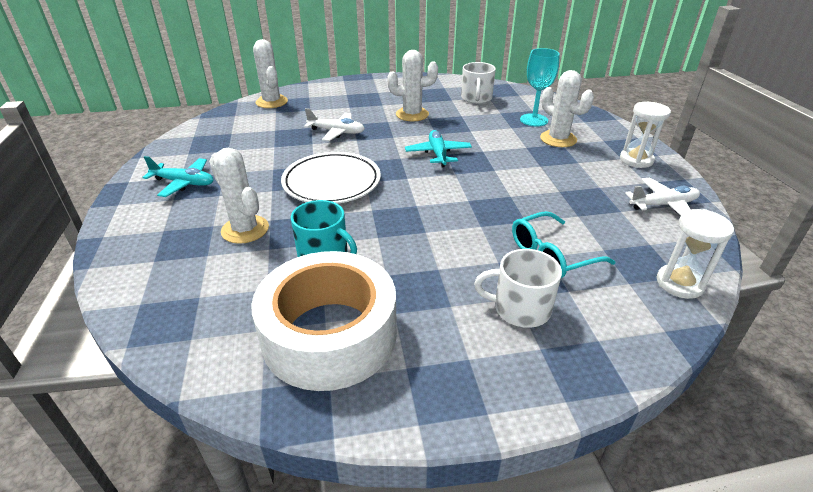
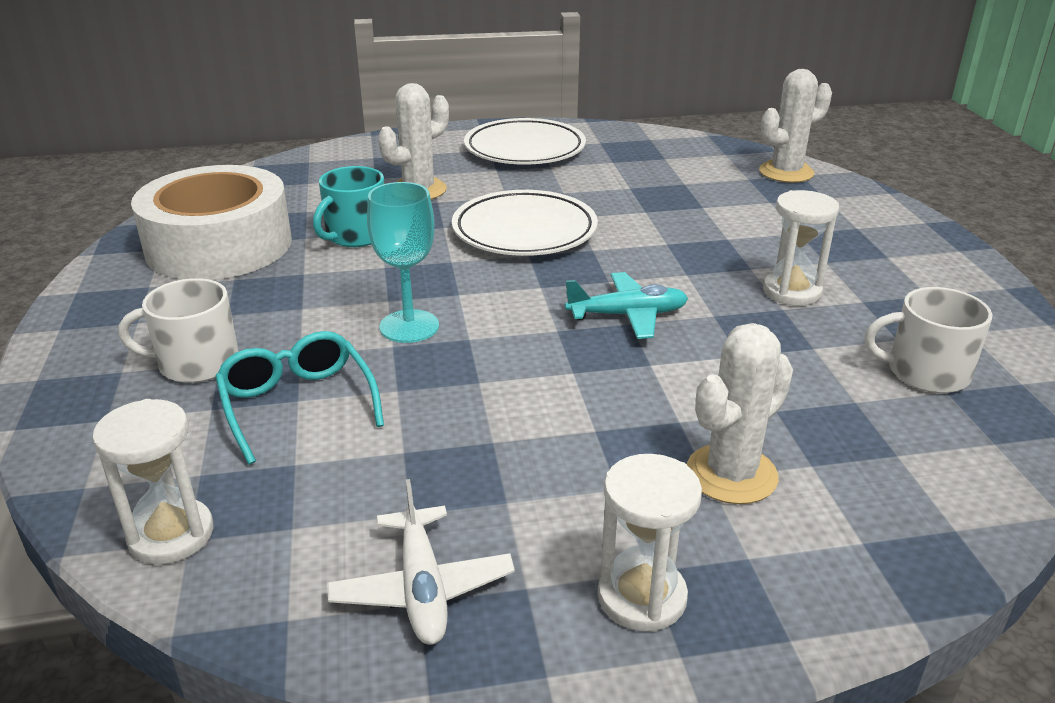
camera: 90 degrees right, 5 degrees down
turquoise plane [142,156,213,197] -> white plate [464,118,586,165]
white plane [304,108,365,141] -> none
white cactus [387,50,438,121] -> white hourglass [763,190,839,306]
white mug [474,249,562,328] -> white mug turned 105 degrees counterclockwise [118,278,239,383]
turquoise goblet [520,48,560,126] -> turquoise goblet moved to [367,182,439,343]

